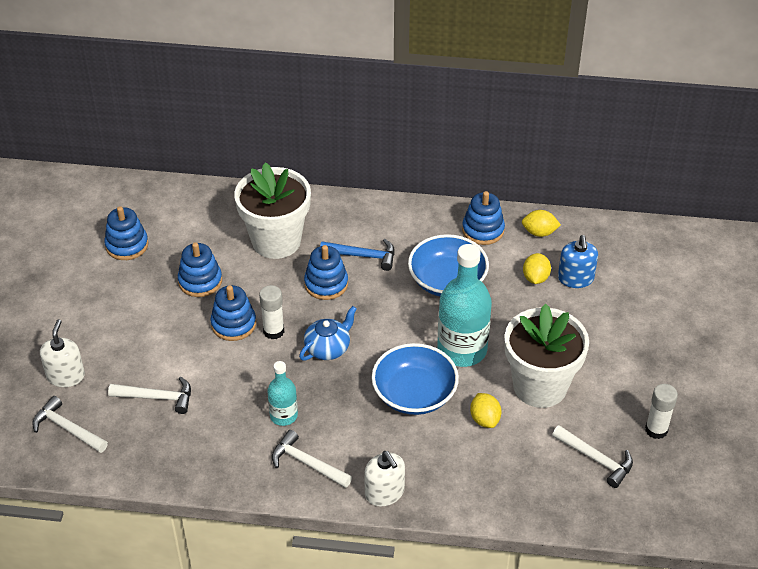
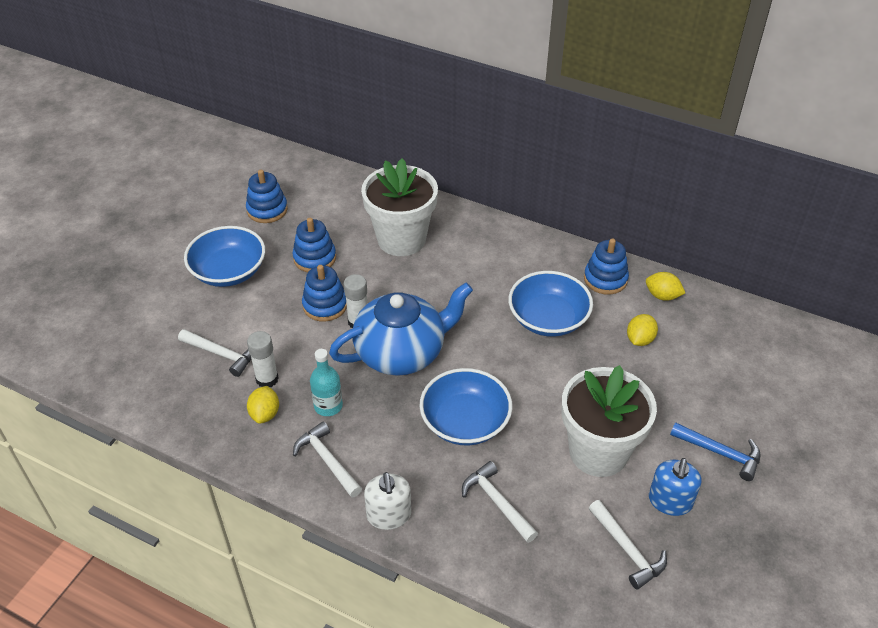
camera: 20 degrees right, 0 degrees up
white hammer [32,396,108,453] -> white hammer moved to [462,461,538,543]
white soap dispenser [40,319,85,387] -> none
blue teapot [299,306,357,361] -> blue teapot [329,282,473,376], size x1.92
blue stacking toy [304,245,348,300] -> none
blue hammer [320,239,395,271] -> blue hammer moved to [670,422,760,481]
turquoise bottle [437,244,492,367] -> none
yellow lemon [470,393,501,428] -> yellow lemon moved to [247,386,279,424]
blue soap dispenser [558,235,598,288] -> blue soap dispenser moved to [649,458,701,516]
white glue stick [645,384,678,439] -> white glue stick moved to [247,331,279,387]
none -> blue bowl [184,226,265,287]

